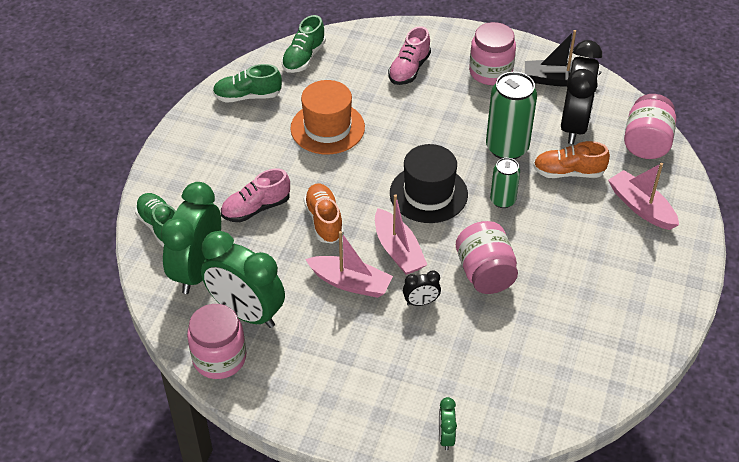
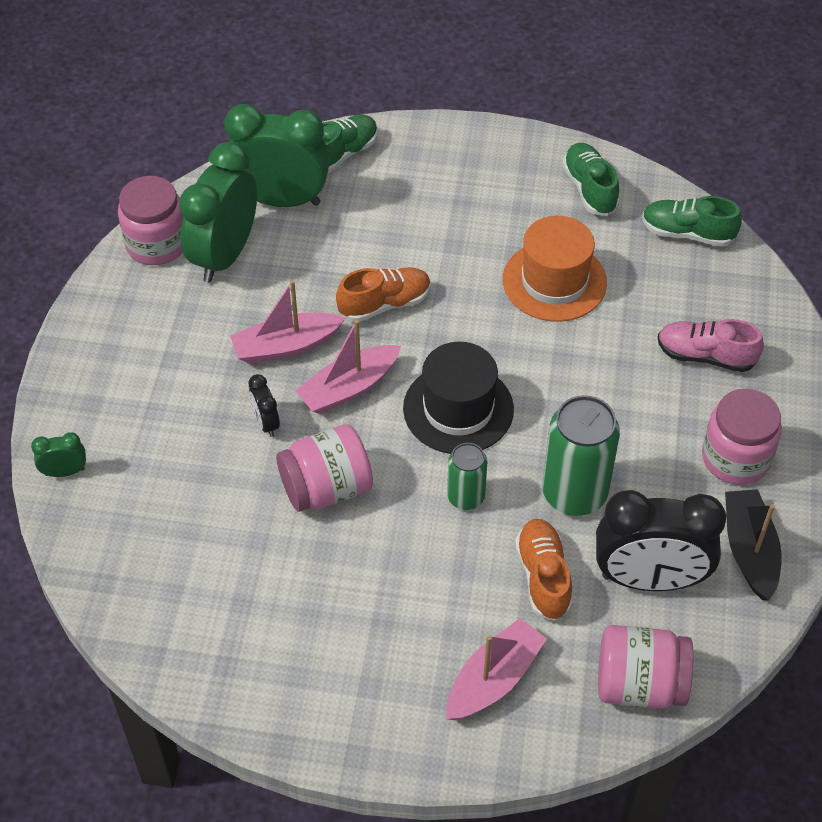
camera: 80 degrees right, 5 degrees up
pink shoe [221,168,290,222] -> none
pink boat [305,231,393,298] -> pink boat turned 60 degrees clockwise [230,280,345,364]

